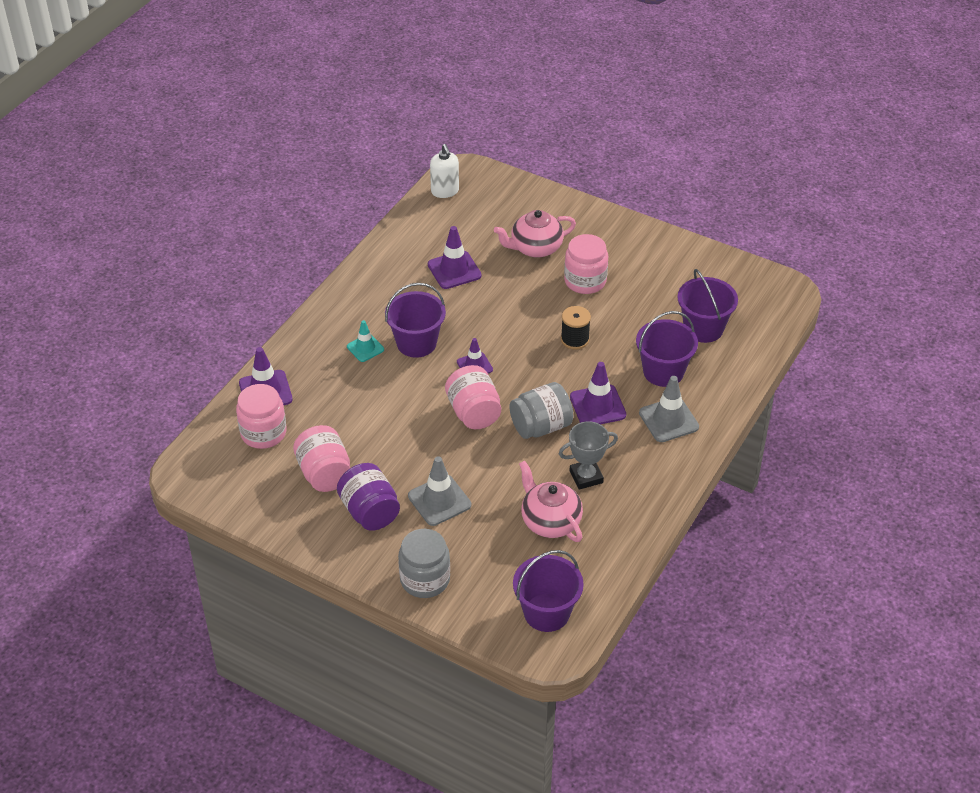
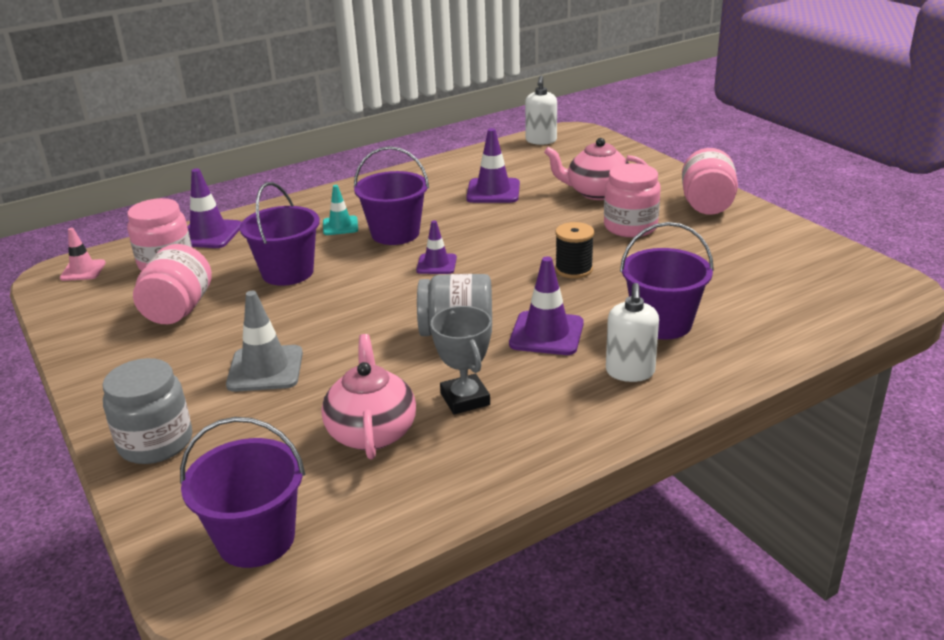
camera: 30 degrees right, 15 degrees down
purple jar [337,463,400,531] -> none
pink jar [445,365,501,429] -> pink jar moved to [682,148,738,215]
grey trophy [559,421,618,490] -> grey trophy turned 60 degrees clockwise [431,306,492,415]
grey traffic cone [639,376,699,442] -> white soap dispenser [606,283,659,382]
purple bucket [677,269,738,343] -> purple bucket moved to [240,182,320,286]
none -> pink traffic cone [60,228,106,281]

